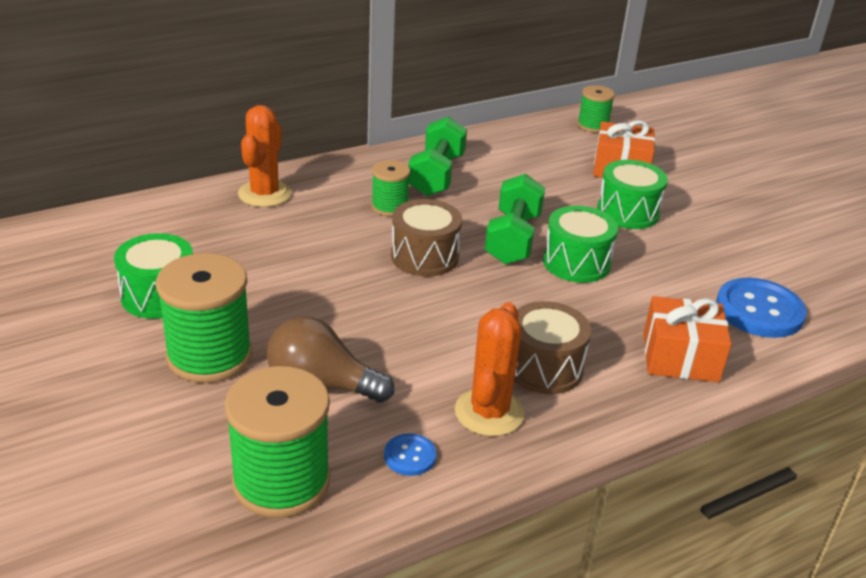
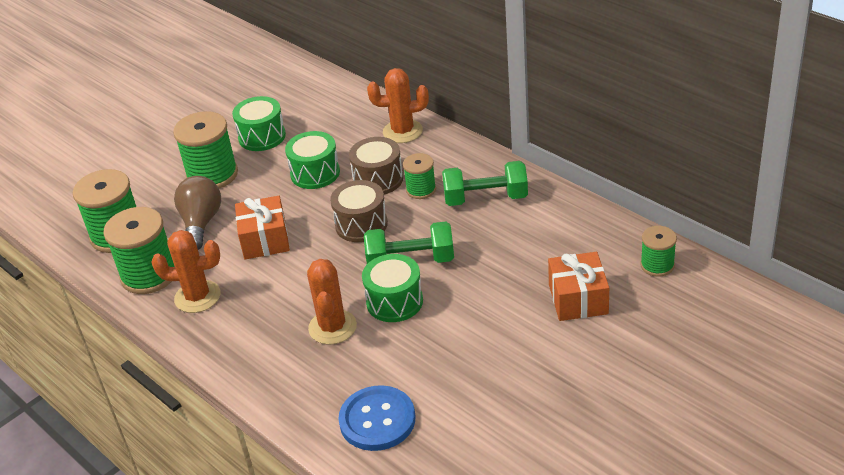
camera: 80 degrees right, 5 degrees up
blue button [384,433,436,476] -> green spool [103,207,175,294]
brown drum [514,301,591,394] -> brown drum moved to [349,137,403,194]
green drum [597,160,668,229] -> green drum moved to [285,131,340,189]
orange gift [643,296,732,382] -> orange gift moved to [235,196,290,259]
none -> orange cactus [307,259,357,345]

